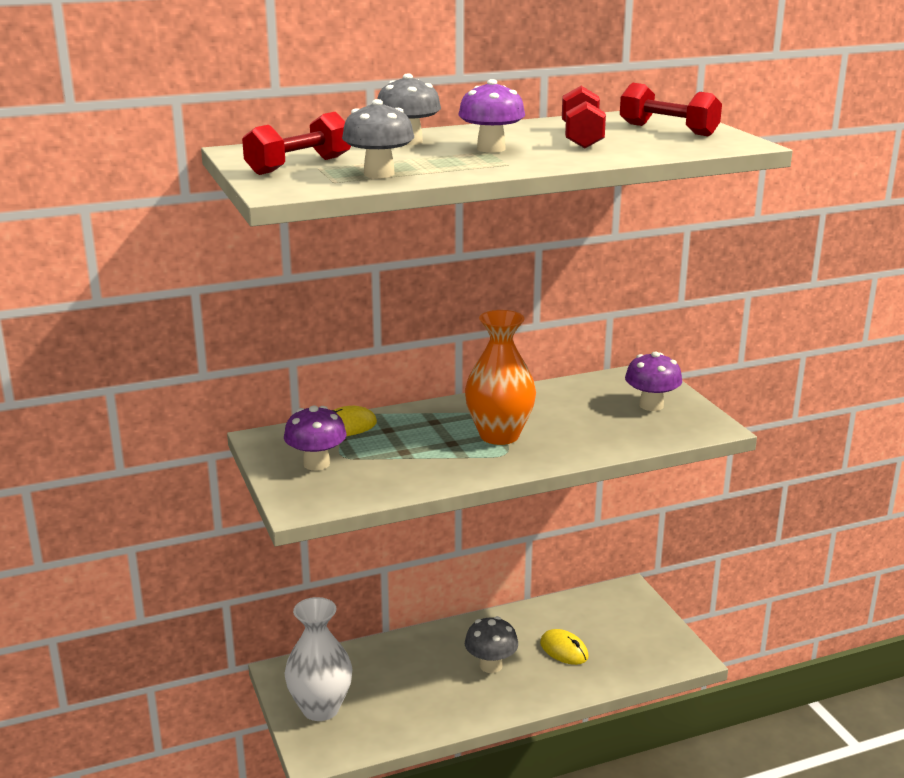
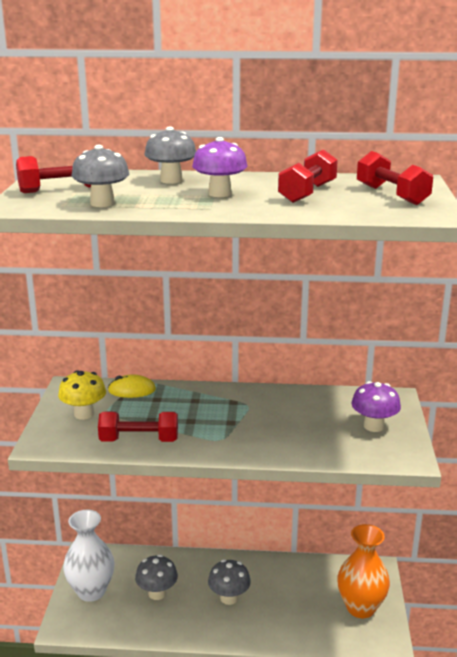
camera: 25 degrees right, 0 degrees up
purple mushroom [284,406,346,471] -> yellow mushroom [58,370,106,420]
orange vase [465,310,536,445] -> orange vase moved to [337,524,390,618]
yellow mouse [540,629,589,665] -> none
none -> red dumbbell [98,412,178,442]
none -> grey mushroom [135,554,178,600]

